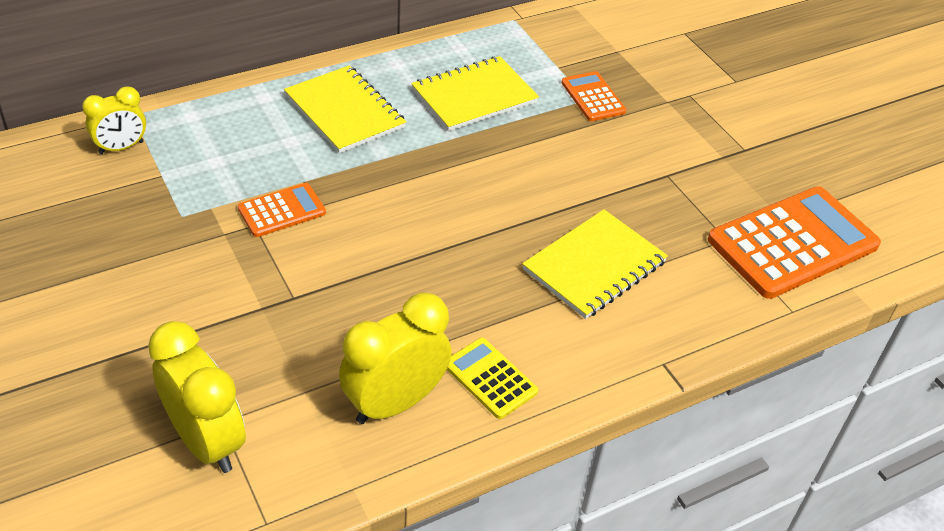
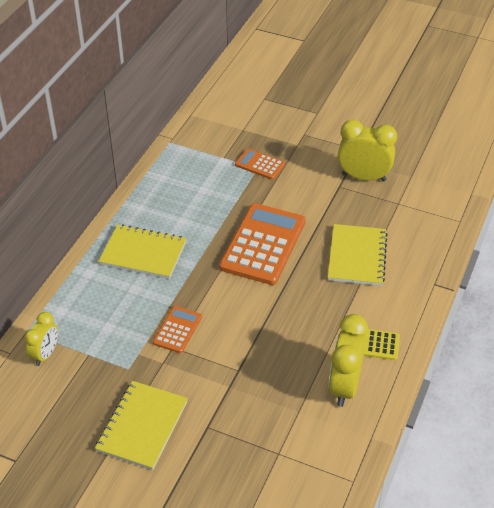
camera: 35 degrees left, 0 degrees up
yellow clock [148,321,246,473] -> yellow clock moved to [338,120,397,181]
yellow notebook [411,56,539,131] -> yellow notebook moved to [95,381,188,470]
orange calculator [708,186,881,299] -> orange calculator moved to [219,203,306,285]

